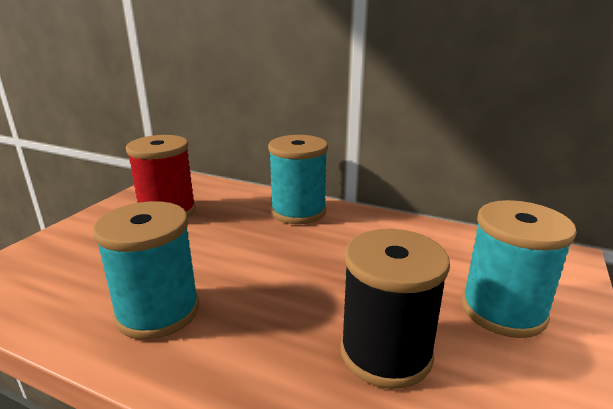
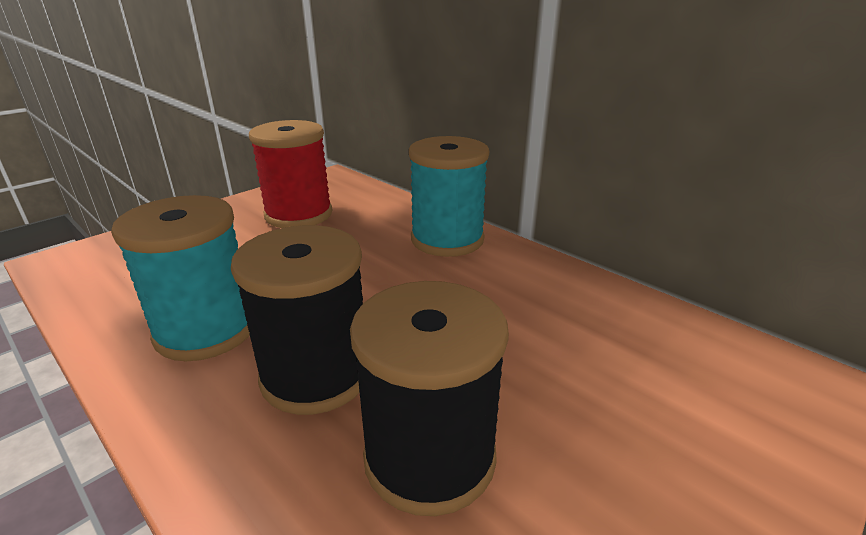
camera: 20 degrees right, 5 degrees up
turquoise spool [461,200,577,338] -> none
none -> black spool [231,225,363,415]

